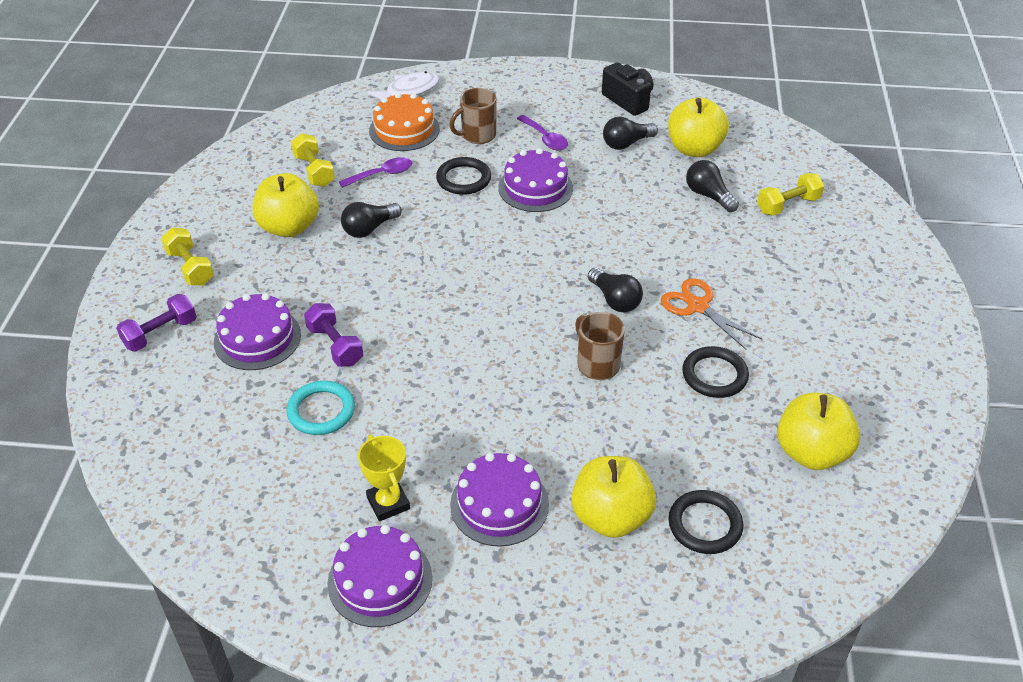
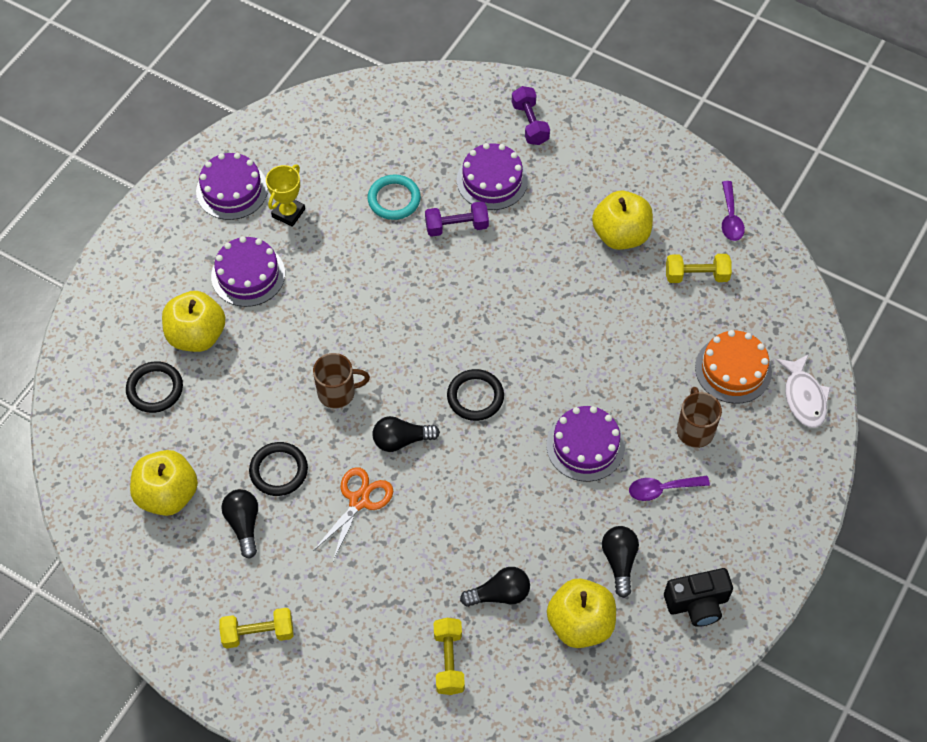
camera: 115 degrees right, 15 degrees up
yellow dumbbell [161,228,214,286] -> yellow dumbbell moved to [219,608,294,649]
purple spoon [339,157,412,188] -> purple spoon moved to [722,181,745,241]
black light bulb [341,202,402,238] -> black light bulb moved to [221,489,258,559]
yellow trophy [358,435,410,521] -> yellow trophy turned 60 degrees counterclockwise [266,164,305,227]
black ring [436,157,491,195] -> black ring moved to [447,369,504,421]
orange scissors [661,278,762,350] -> orange scissors turned 45 degrees counterclockwise [313,467,393,561]

